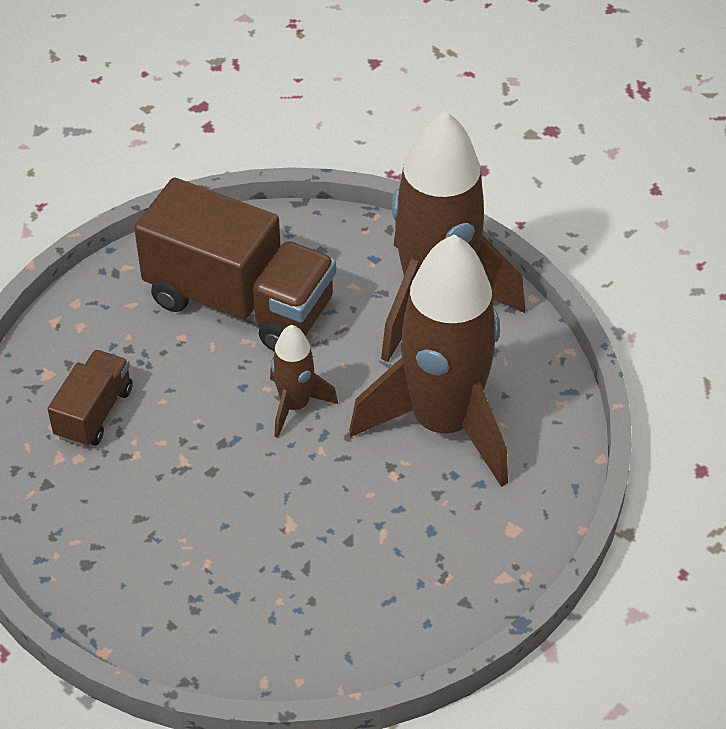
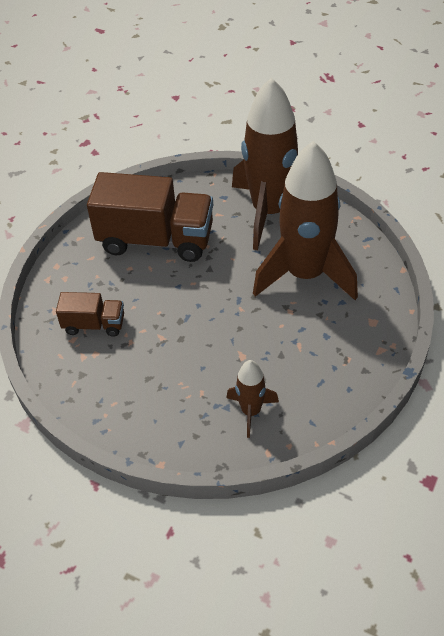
camera: 15 degrees left, 0 degrees up
brown truck [48,350,133,447] -> brown truck turned 90 degrees clockwise [56,292,124,337]
brown rocket [270,325,338,438] -> brown rocket moved to [227,360,279,438]

